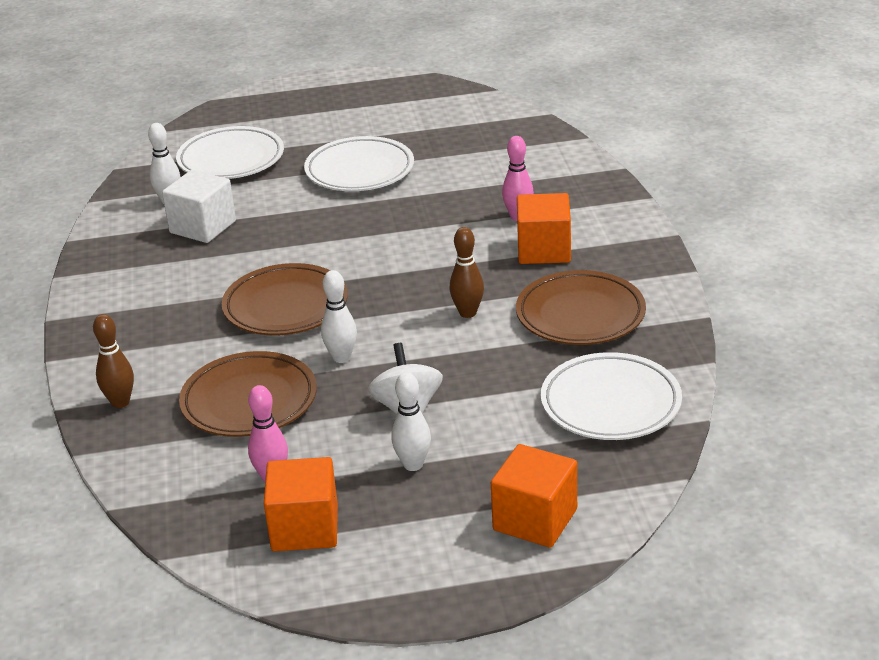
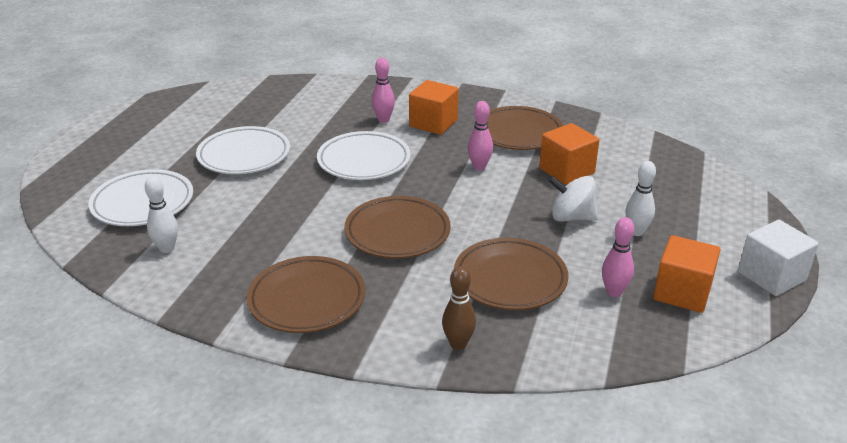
camera: 65 degrees left, 0 degrees up
white cube [162,170,236,243] -> white cube moved to [738,220,819,296]
white bowling pin [321,270,357,363] -> none
brown bowling pin [449,227,484,318] -> pink bowling pin [468,101,493,170]
orange cube [491,444,577,548] -> orange cube moved to [539,123,599,185]
white plate [541,352,682,440] -> white plate moved to [317,131,411,180]
none -> brown plate [247,256,365,333]

